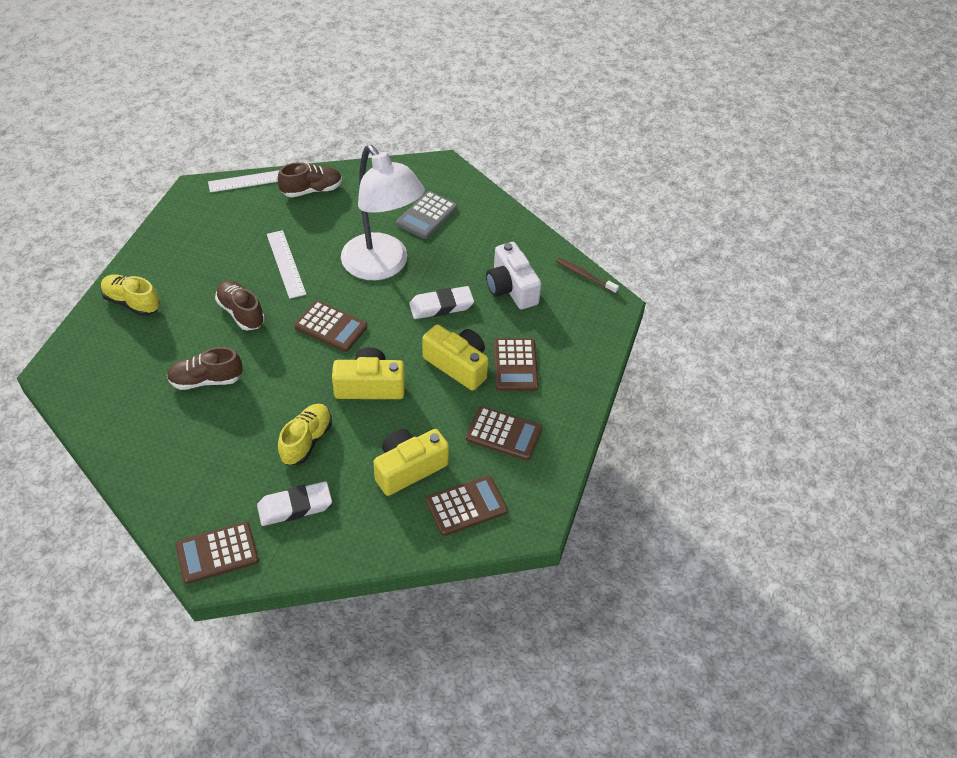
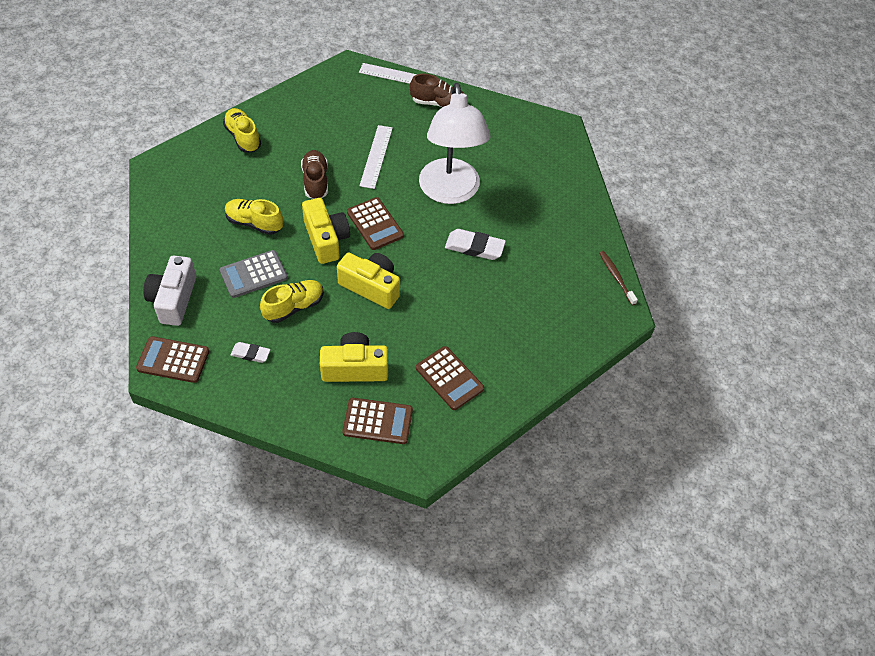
camera: 30 degrees right, 5 degrees up
brown shoe [167,347,243,390] -> yellow shoe [225,199,283,235]
white eraser [257,481,332,526] -> white eraser [231,342,270,363], size x0.61
grey calculator [397,191,457,239] -> grey calculator moved to [220,250,288,298]
yellow camera [422,324,488,391] -> yellow camera moved to [302,198,350,264]
white camera [486,242,541,309] -> white camera moved to [143,256,196,326]
brown calculator [494,338,539,391] -> none

